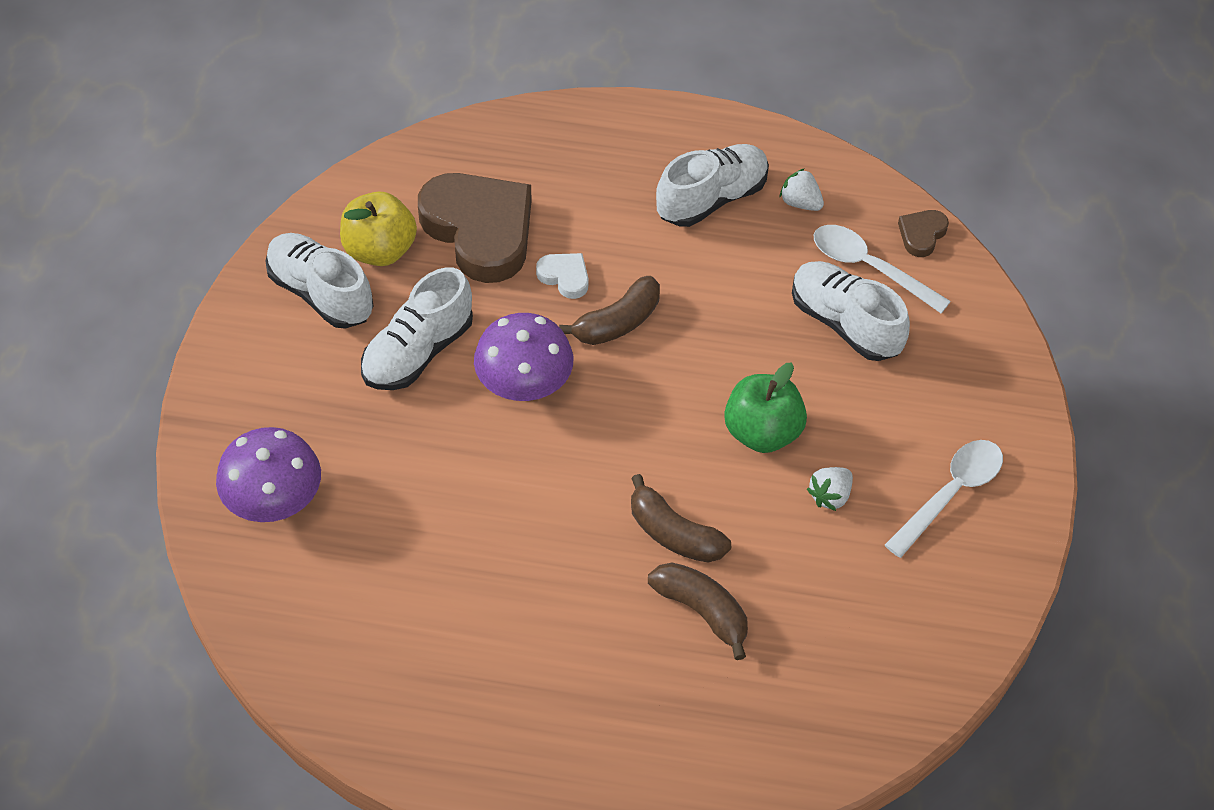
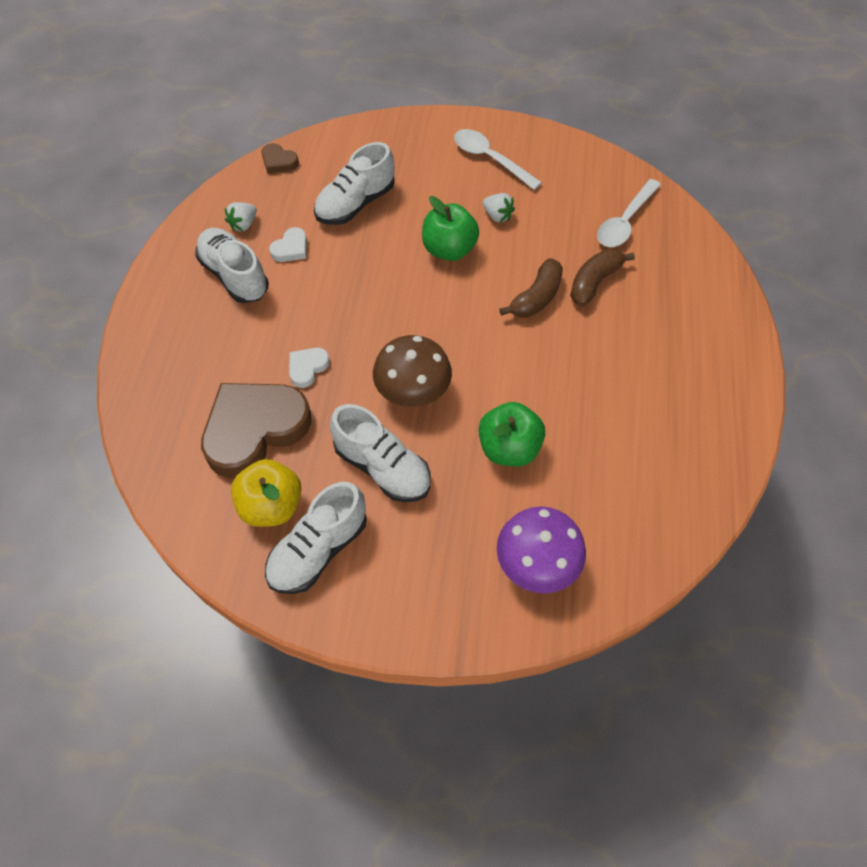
camera: 90 degrees left, 5 degrees up
purple mushroom [474,313,573,401] -> brown mushroom [373,335,452,407]
brown banana [559,276,660,345] -> none
white spoon [814,225,951,313] -> white spoon moved to [597,179,661,247]
none -> white heart [269,227,307,262]
none -> green apple [479,402,545,467]

